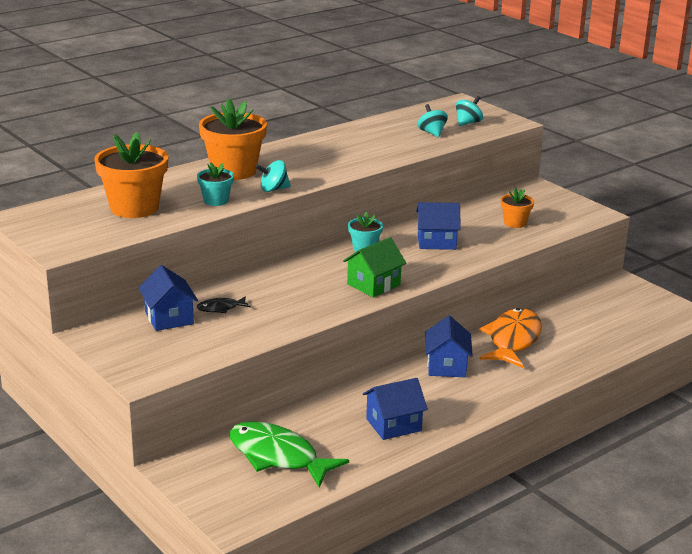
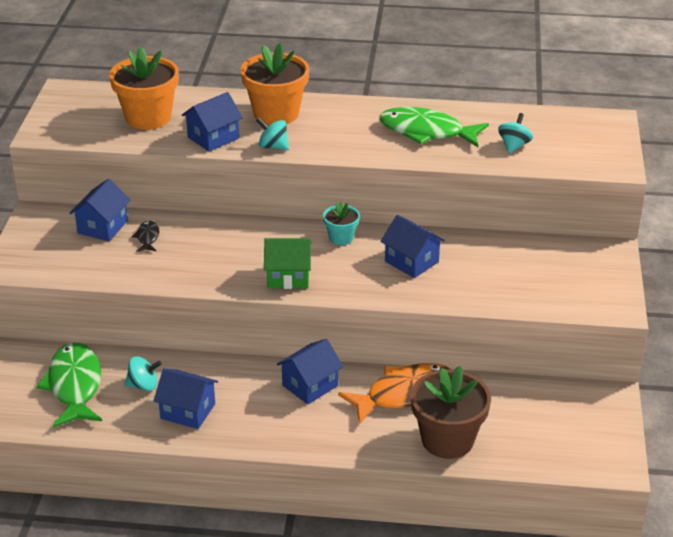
camera: 45 degrees right, 10 degrees up
turquoise flower pot [197,163,234,206] -> blue house [182,92,243,152]
black fish [197,296,251,313] -> black fish turned 60 degrees clockwise [132,220,159,252]
turquoise spinning top [456,96,483,126] -> turquoise spinning top moved to [125,356,162,391]
orange flower pot [501,188,534,228] -> none
none -> green fish [379,107,489,147]
none -> brown flower pot [411,366,491,459]

